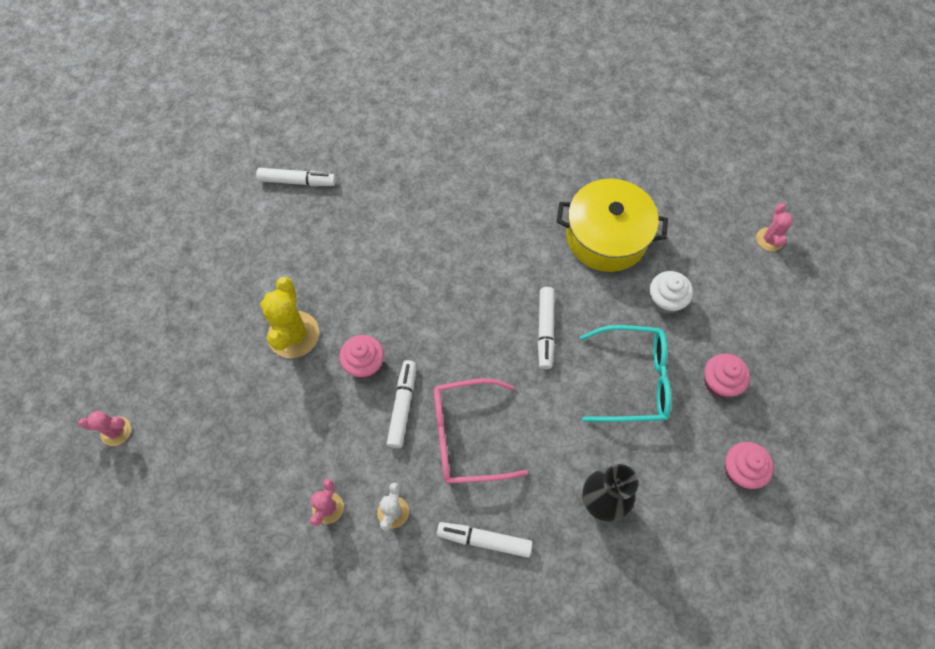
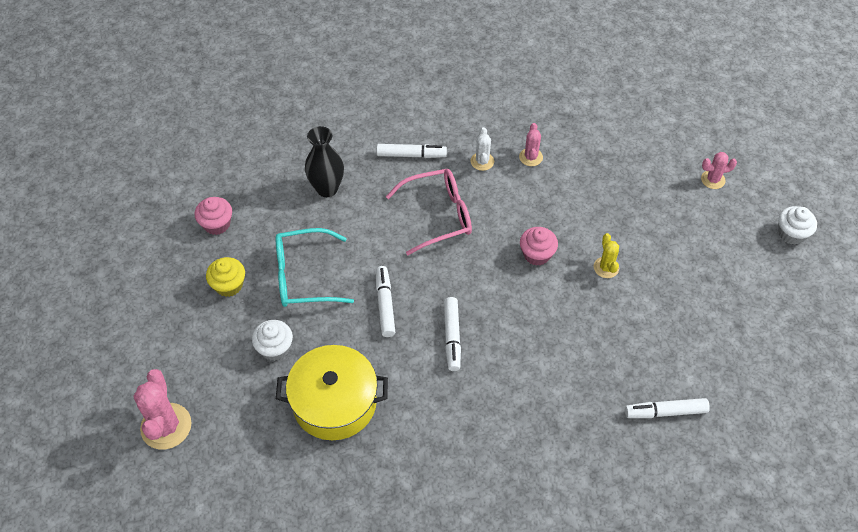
camera: 170 degrees right, 10 degrees down
yellow cactus [261,277,319,358] -> yellow cactus [593,233,619,278], size x0.56
white marker [387,360,416,448] -> white marker moved to [444,297,461,371]
pink cupcake [704,353,750,397] -> yellow cupcake [206,257,245,297]
pink cactus [756,203,793,251] -> pink cactus [134,369,192,450], size x1.78
none -> white cupcake [778,206,817,245]

